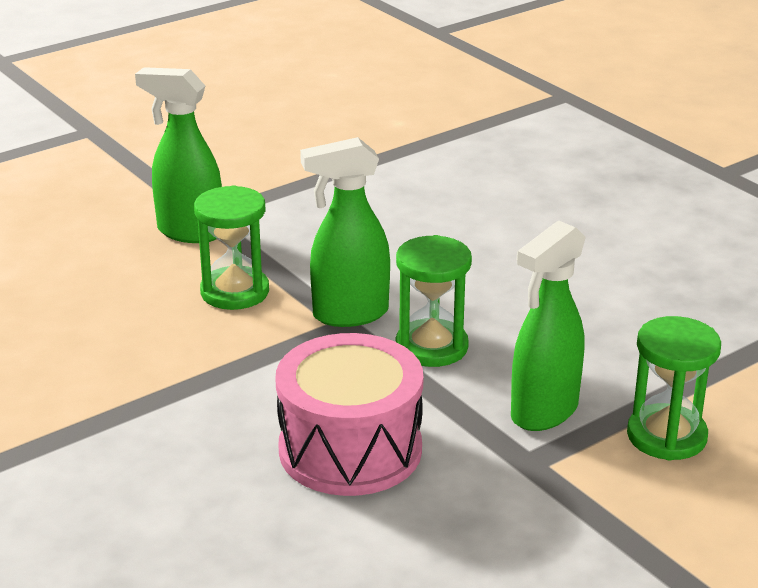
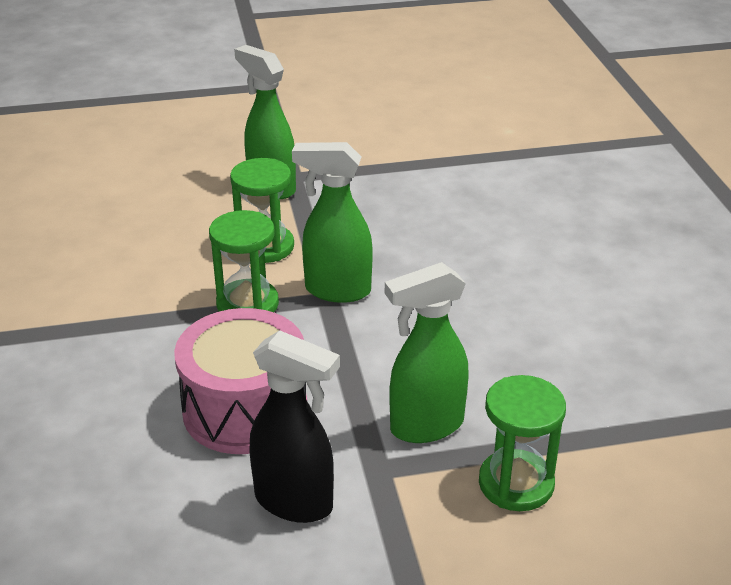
camera: 25 degrees right, 5 degrees up
green hourglass [396,235,472,367] -> green hourglass moved to [209,210,279,312]
none -> black spray bottle [249,330,340,523]

